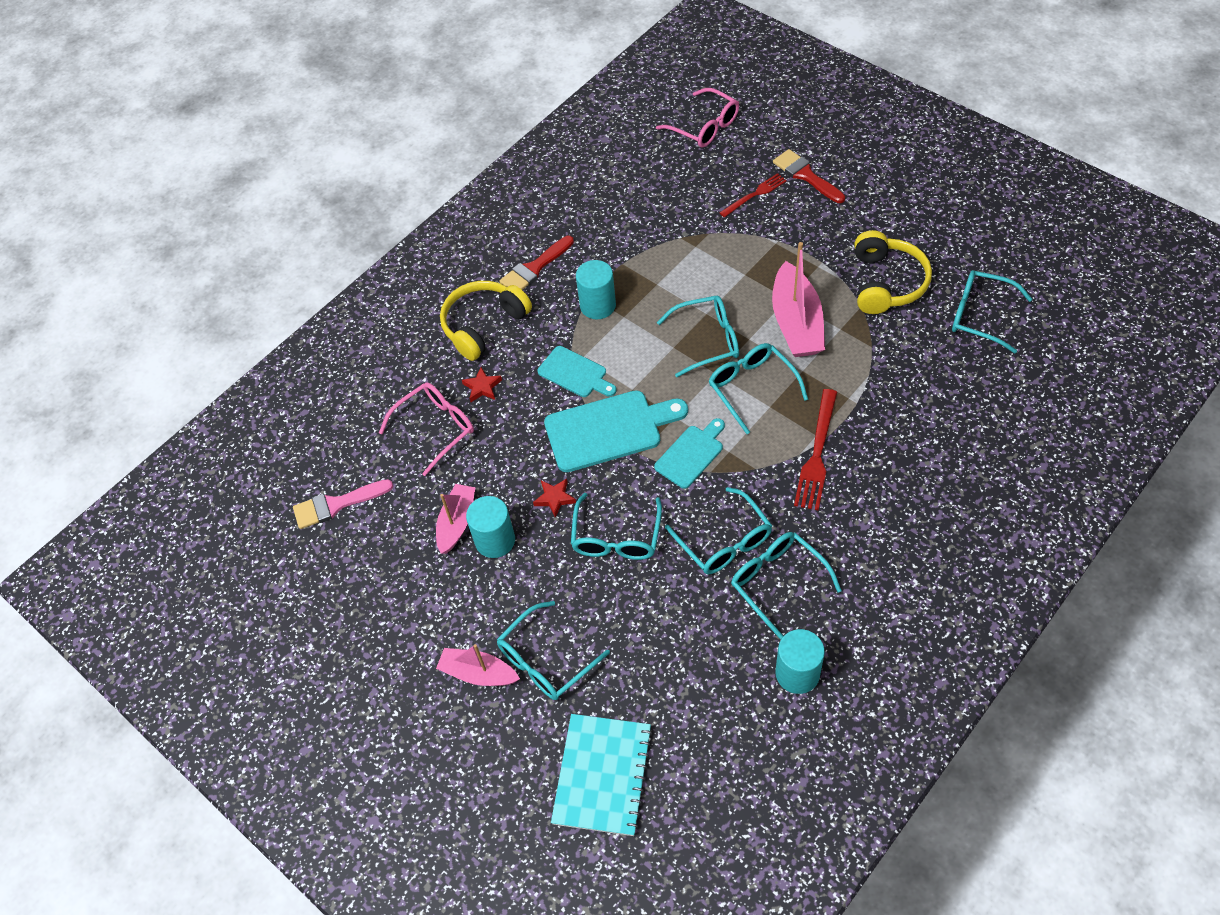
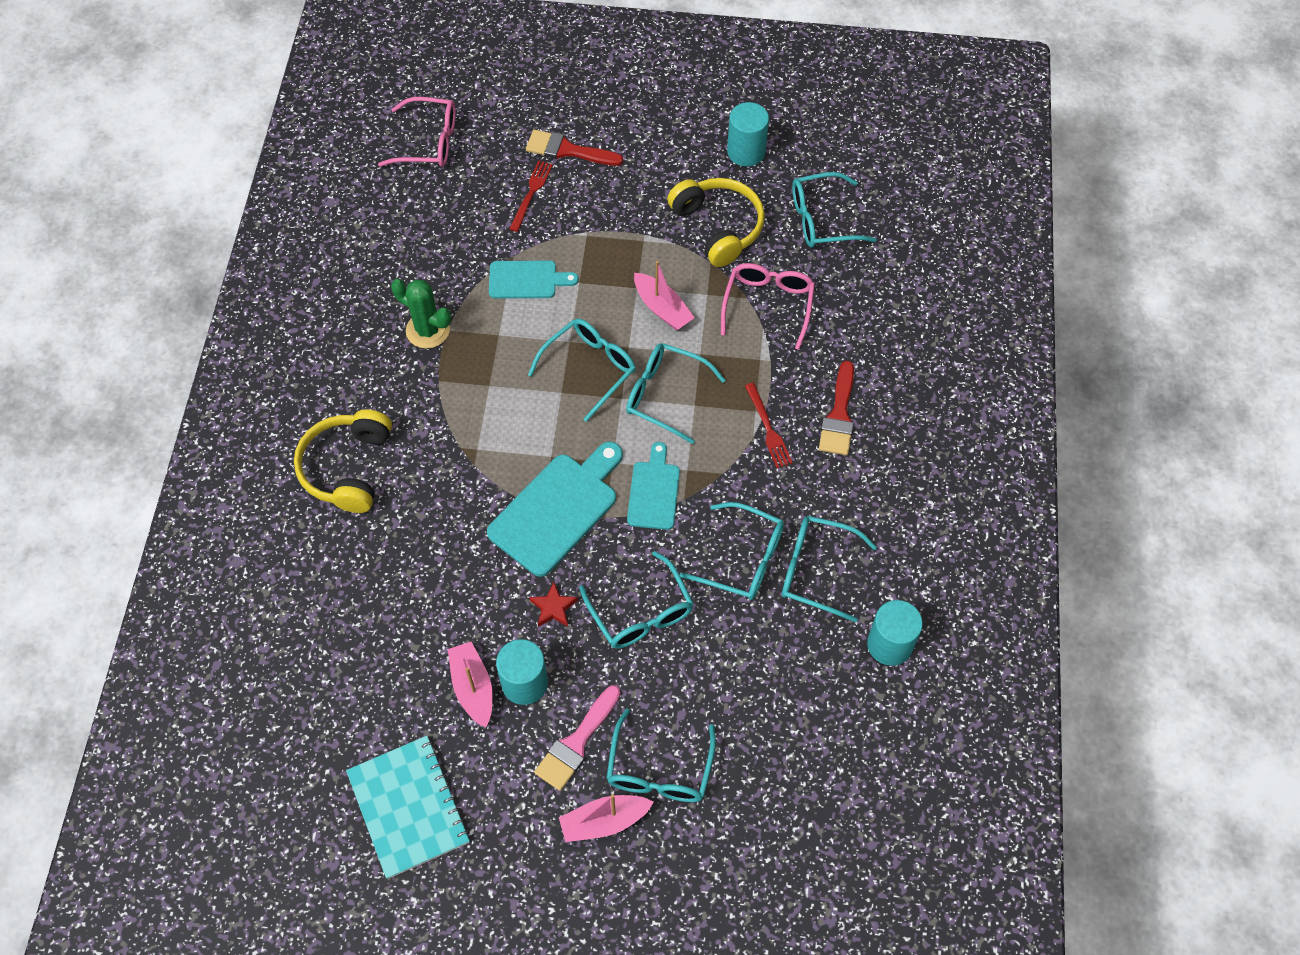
camera: 40 degrees left, 5 degrees up
pink brush [293,479,393,529] -> pink brush moved to [534,685,621,791]
pink glasses [379,382,474,476] -> pink glasses moved to [721,263,815,350]
red star [462,367,502,402] -> none
red brush [499,236,574,290] -> red brush moved to [819,361,854,455]
turquoise cutting board [538,346,616,397] -> turquoise cutting board moved to [489,261,579,299]
turquoise notebook [551,714,653,836] -> turquoise notebook moved to [346,736,470,879]
turquoise cylinder [576,260,616,319] -> turquoise cylinder moved to [727,102,769,166]
pink boat [772,242,825,357] -> pink boat [634,261,695,330], size x0.62
red fork [794,389,837,511] -> red fork [745,383,793,468], size x0.65
none -> green cactus [391,279,451,349]

